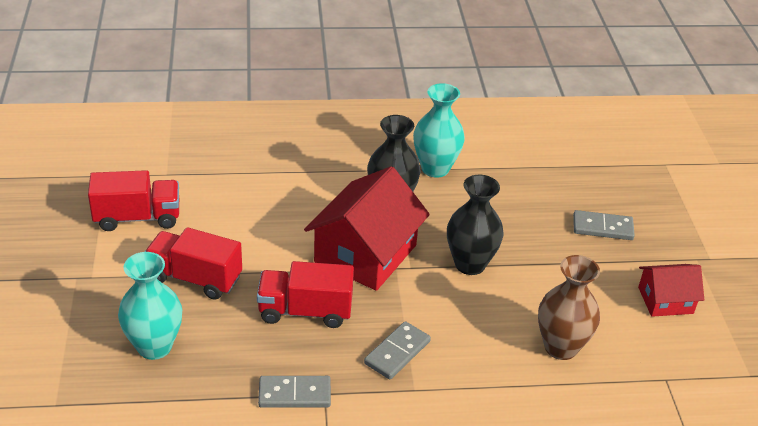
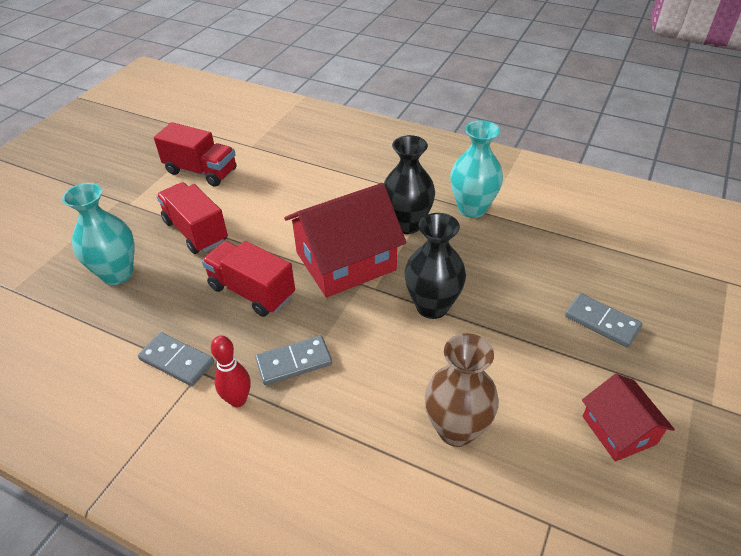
camera: 35 degrees right, 5 degrees up
red house [638,264,704,317] -> red house turned 45 degrees clockwise [582,374,675,462]
none -> red bowling pin [211,335,251,407]

